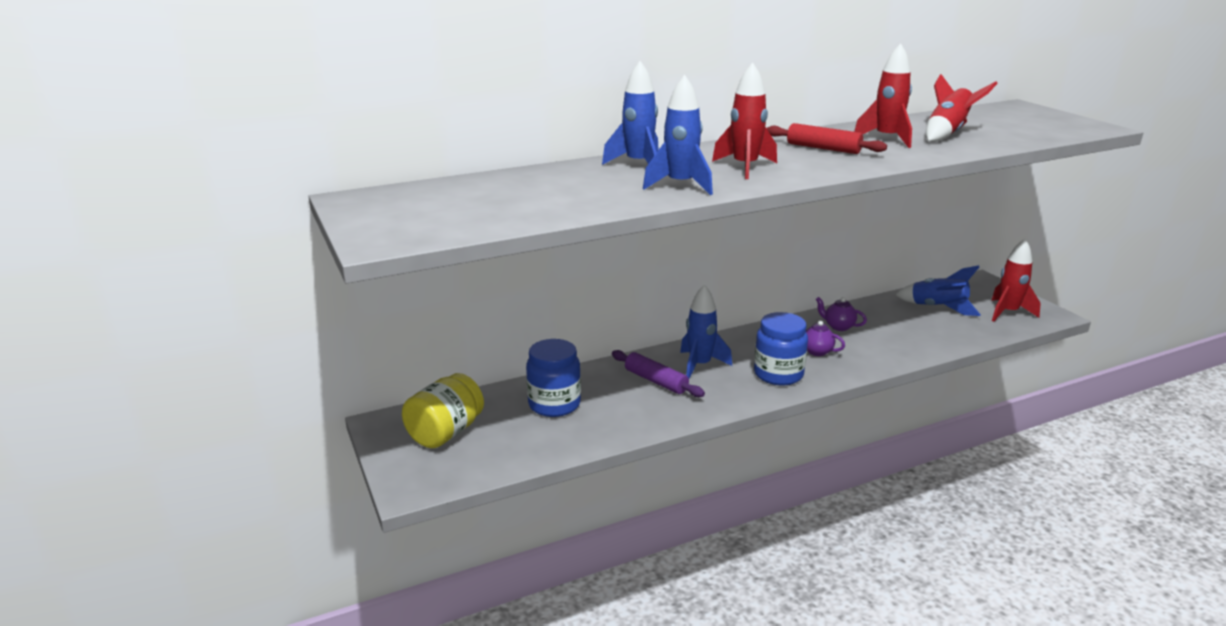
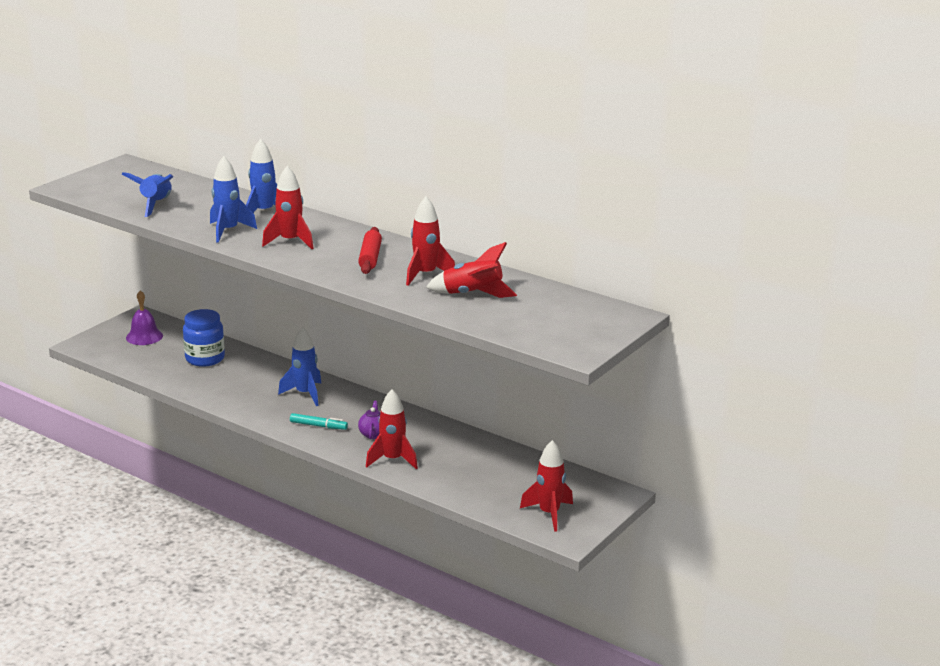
camera: 60 degrees right, 0 degrees up
yellow jar [402,373,484,448] -> purple bell [126,290,163,345]
purple rolling pin [612,350,705,397] -> none
blue jar [754,312,808,385] -> turquoise marker [290,413,348,430]
purple teapot [816,297,867,331] -> none
blue rocket [896,265,981,316] -> blue rocket moved to [122,172,173,217]
none -> red rocket [366,389,418,469]

